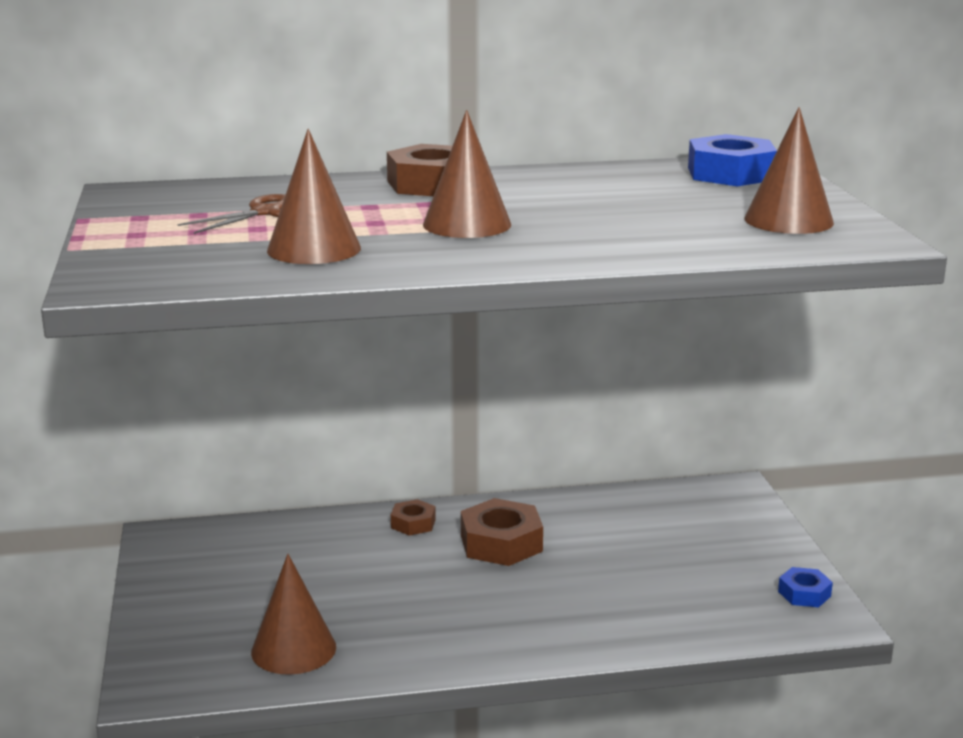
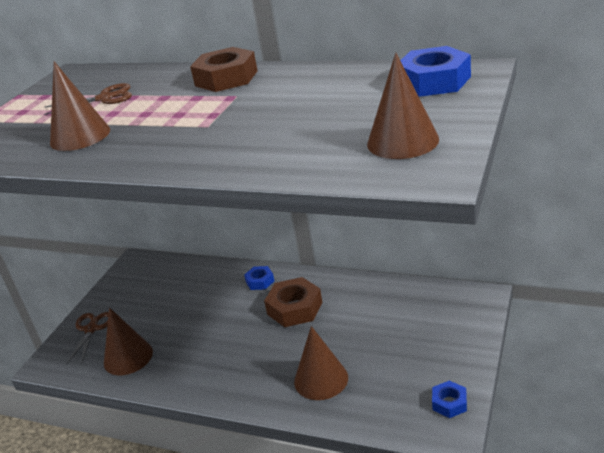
camera: 35 degrees right, 10 degrees up
brown nut [391,499,436,536] -> blue nut [244,266,274,290]
brown cone [423,110,511,238] -> brown cone moved to [294,326,348,400]
none -> brown scissors [66,312,109,365]

